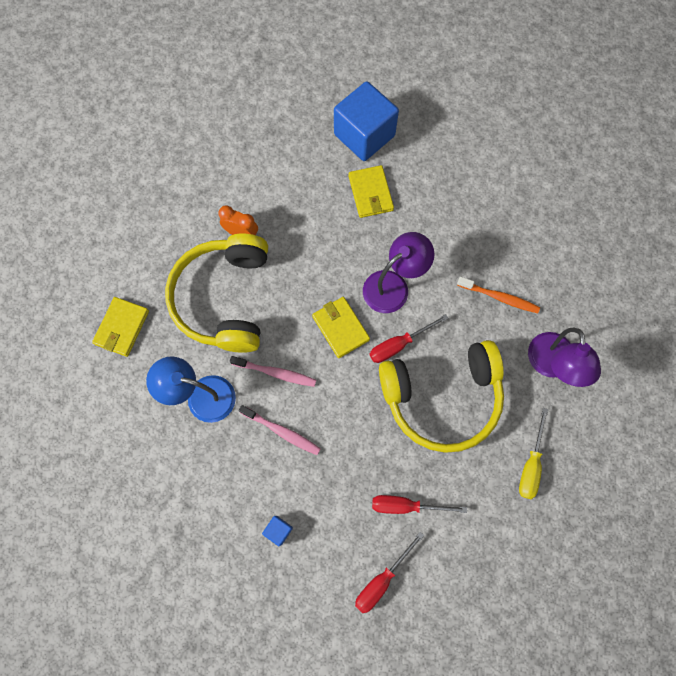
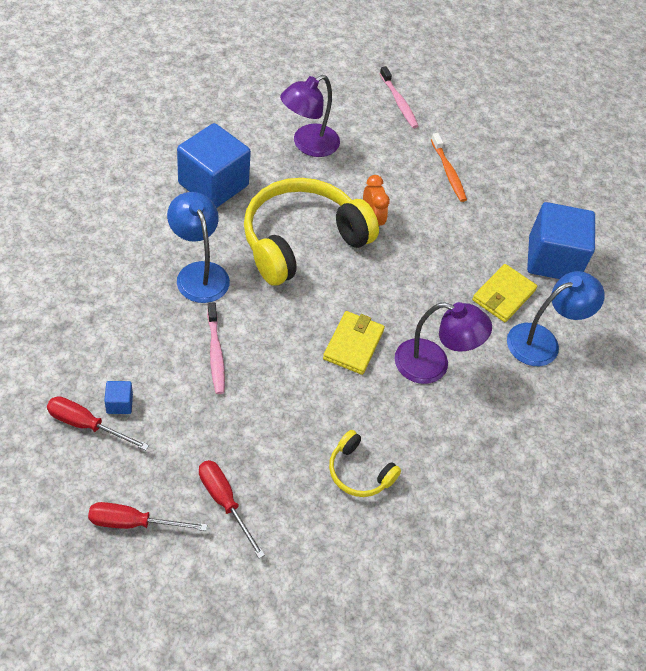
camera: 45 degrees right, 20 degrees down
yellow wallet [92,297,149,357] -> blue cube [177,123,251,208]
pink toothbrush [230,356,316,387] -> pink toothbrush moved to [380,66,418,128]
red screwdriver [369,314,449,363] -> red screwdriver moved to [47,396,149,450]
yellow headphones [379,340,504,453] -> yellow headphones [329,430,401,497], size x0.46
orange toothbrush [457,277,540,313] -> orange toothbrush moved to [431,133,467,202]
yellow screwdriver [519,408,548,499] -> none
purple lamp [528,328,601,387] -> purple lamp moved to [280,75,340,157]
none -> blue lamp [507,271,605,366]

